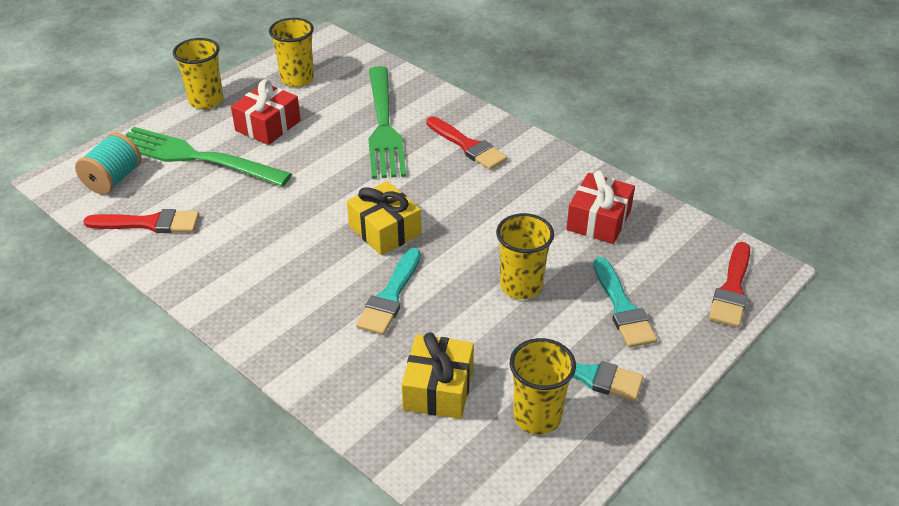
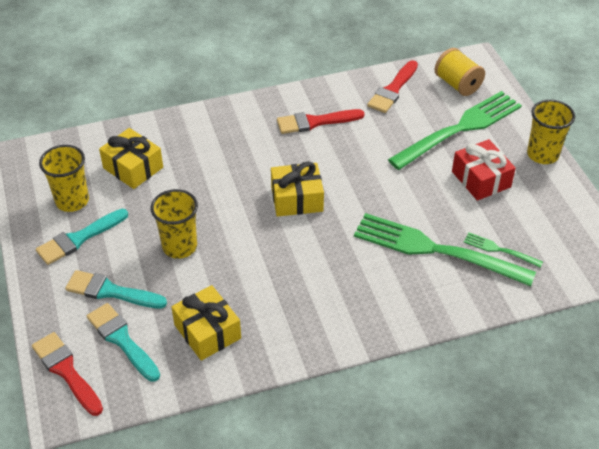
camera: 120 degrees right, 5 degrees up
turquoise spool [75,132,142,195] -> yellow spool [434,48,485,96]
yellow cup [269,18,314,87] -> none
turquoise brush [356,248,421,335] -> turquoise brush moved to [87,303,160,382]
red brush [426,116,508,170] -> red brush moved to [277,109,365,134]
red gift [566,170,635,244] -> yellow gift [172,285,241,361]
none -> green fork [464,232,543,268]

